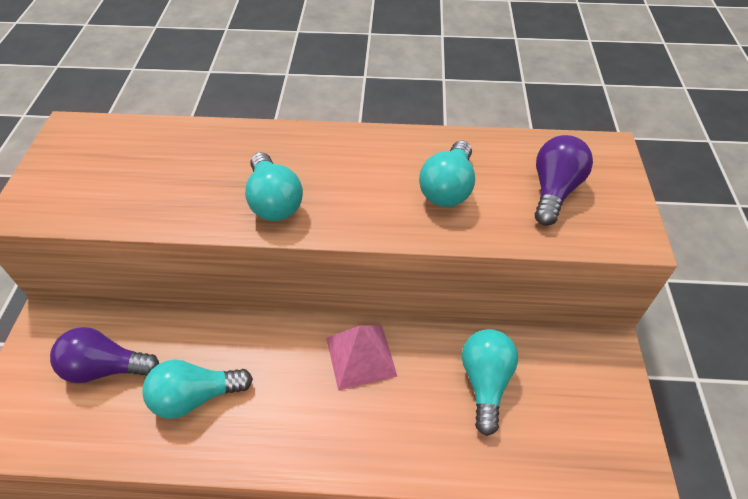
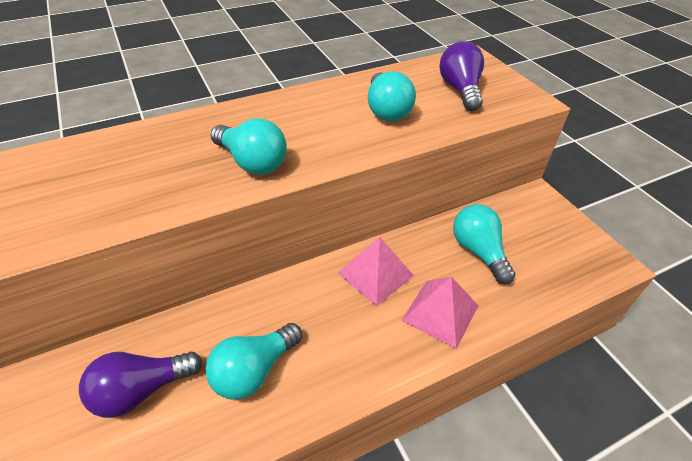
camera: 30 degrees left, 5 degrees down
none -> pink pyramid [401,277,478,349]

